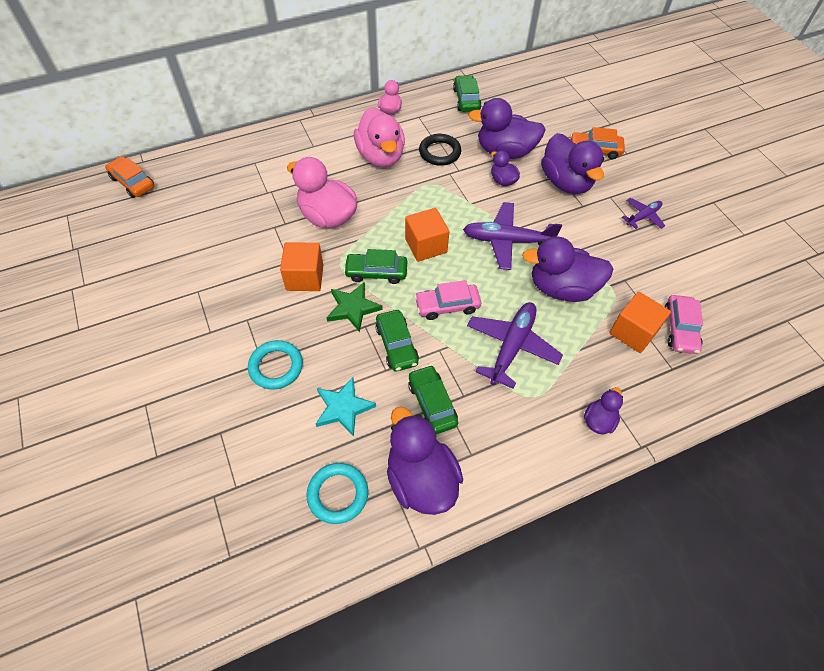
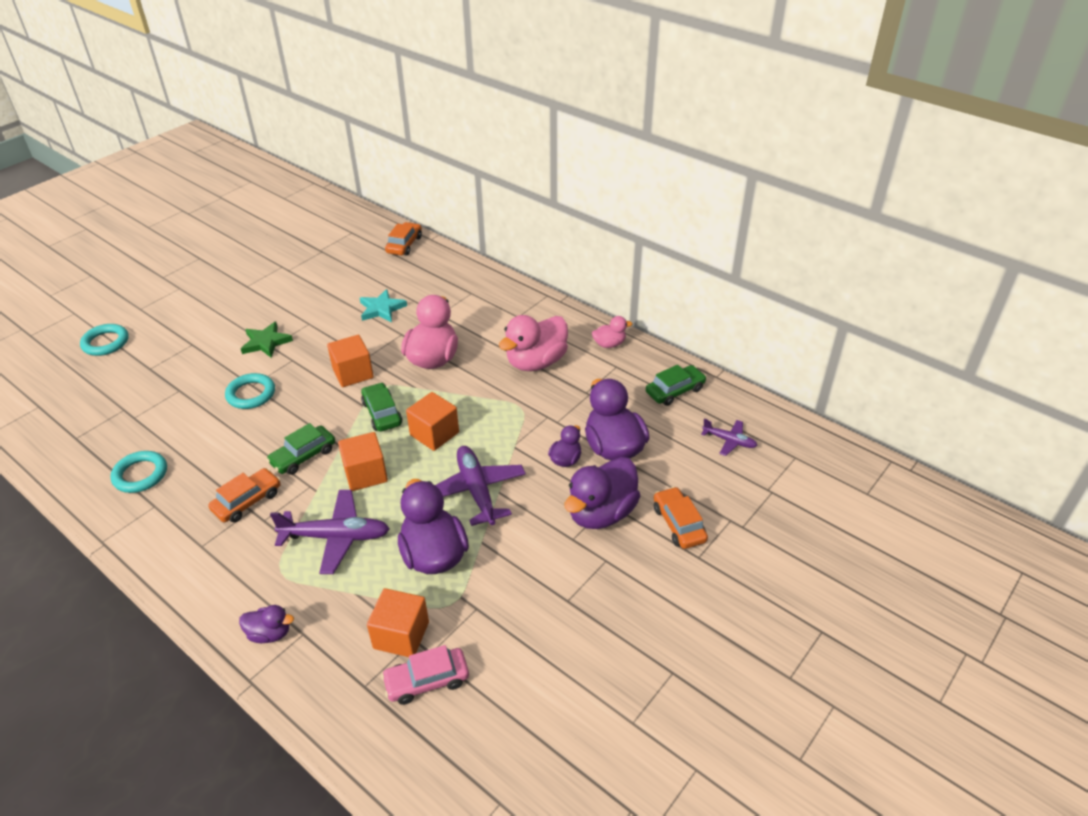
camera: 65 degrees right, 15 degrees down
turquoise star [316,377,376,437] -> turquoise star moved to [360,289,407,323]
green star [326,282,383,332] -> green star moved to [241,322,293,358]
purple duck [387,407,463,515] -> none
green car [408,365,458,434] -> orange car [208,468,280,522]
pink car [414,280,481,320] -> orange cube [338,432,388,491]
black ring [419,134,461,166] -> none
purple plane [622,198,665,229] -> purple plane moved to [701,418,758,456]
none -> turquoise ring [80,324,129,356]

